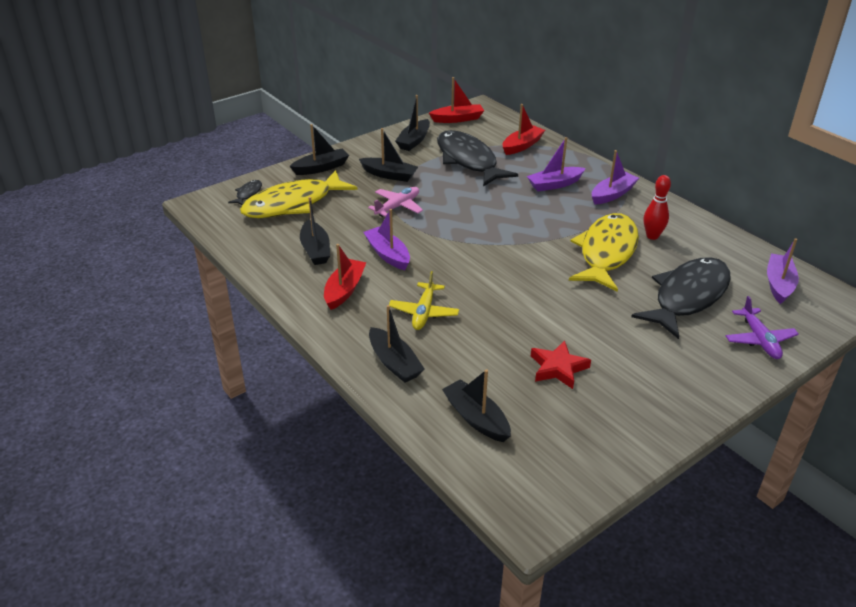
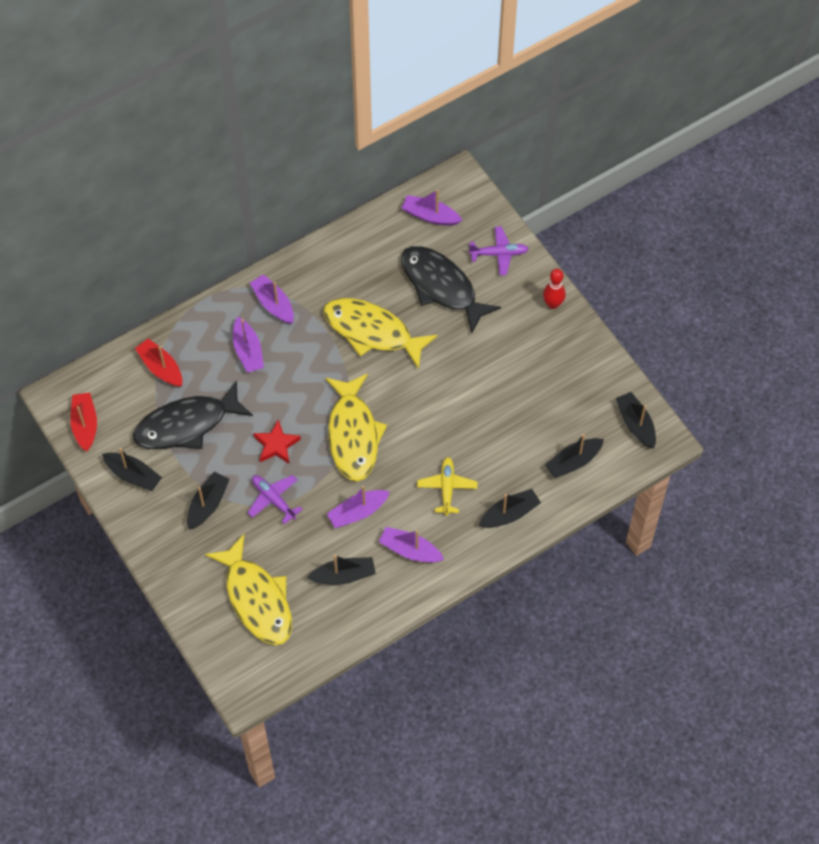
camera: 85 degrees left, 25 degrees up
black fish [228,180,262,205] -> none
black boat [289,124,349,175] -> black boat moved to [616,392,656,448]
red boat [324,244,367,310] -> purple boat [379,527,444,563]
pink plane [368,187,423,217] -> purple plane [247,475,303,525]
yellow plane [389,271,459,330] -> yellow plane turned 105 degrees counterclockwise [417,457,478,516]
red star [531,340,591,389] -> red star moved to [253,420,301,464]
red bowling pin [644,175,671,240] -> red bowling pin moved to [543,269,566,309]
none -> yellow fish [325,374,387,481]

